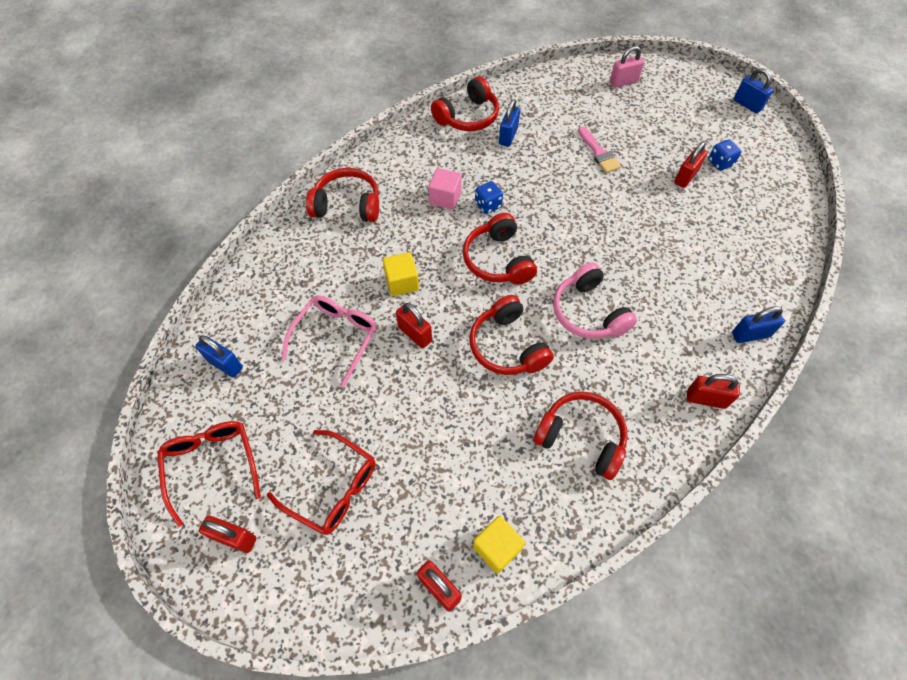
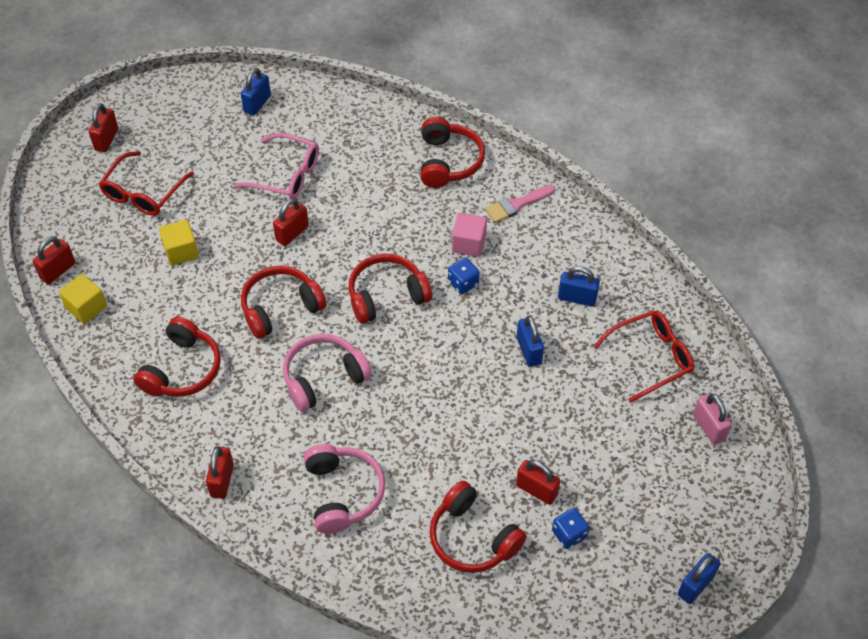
camera: 85 degrees right, 5 degrees down
red glasses [157,421,261,527] -> red glasses moved to [593,310,694,403]
yellow cube [383,252,419,296] -> yellow cube moved to [159,220,199,265]
red headphones [431,76,499,131] -> red headphones moved to [429,481,527,573]
pink brush [578,126,621,173] -> pink brush moved to [485,185,555,223]
blue padlock [732,306,785,343] -> blue padlock moved to [517,316,544,367]
none -> pink headphones [304,444,385,534]

